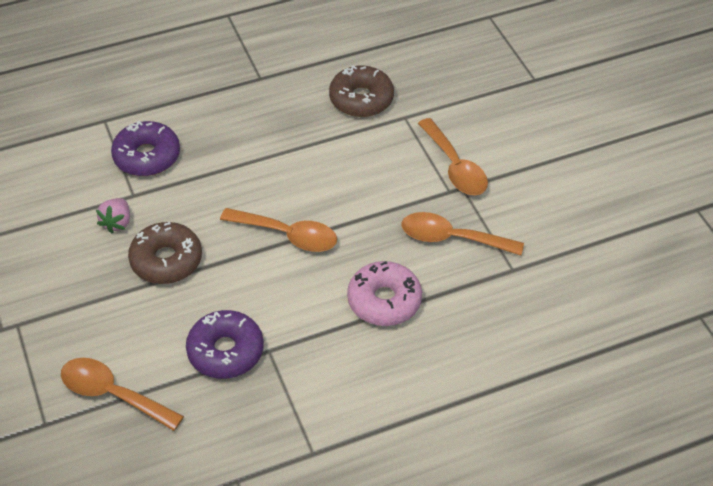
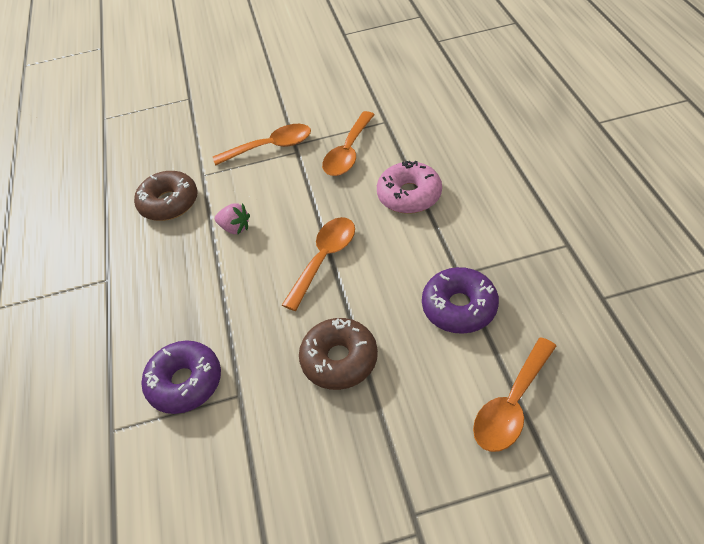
camera: 75 degrees left, 0 degrees up
pink strawberry [96,198,130,234] -> pink strawberry moved to [215,203,250,234]

